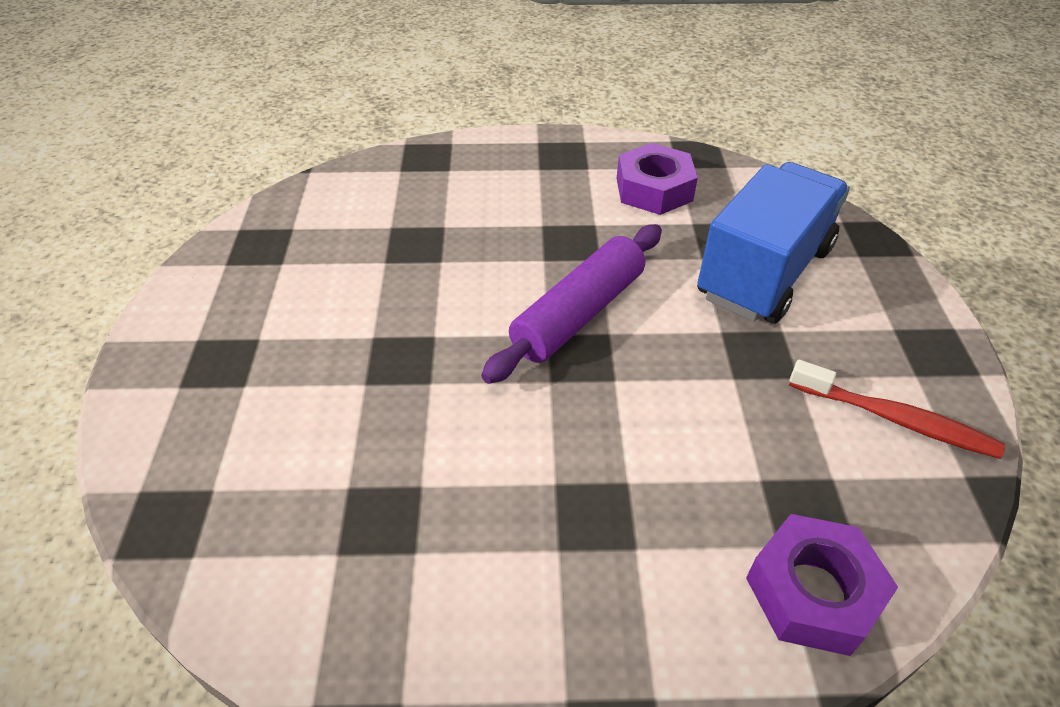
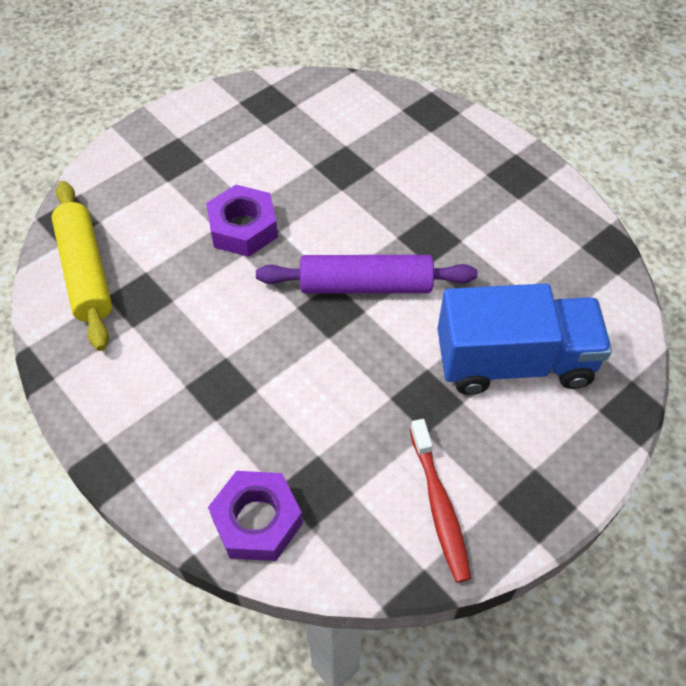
camera: 50 degrees right, 10 degrees up
purple nut [617,143,698,215] -> purple nut moved to [206,185,278,257]
none -> yellow rolling pin [51,181,112,351]

